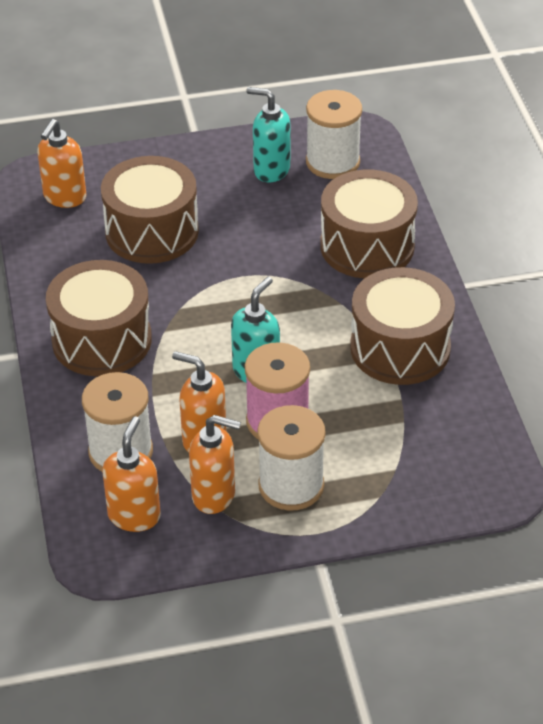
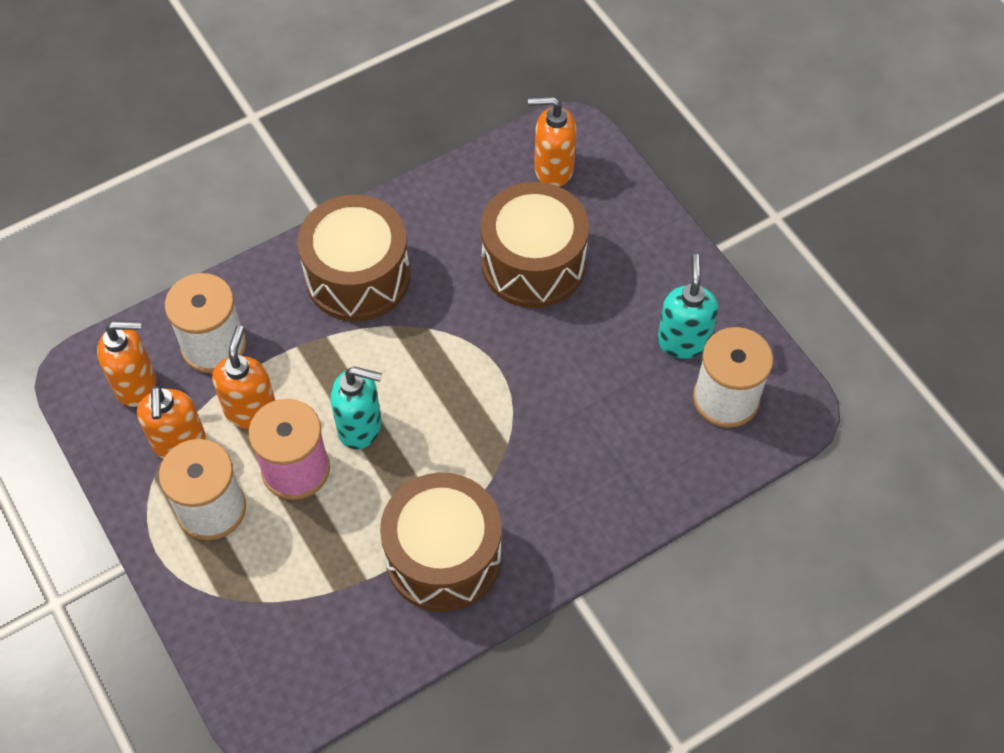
camera: 70 degrees right, 15 degrees up
brown drum [320,170,418,279] -> none

